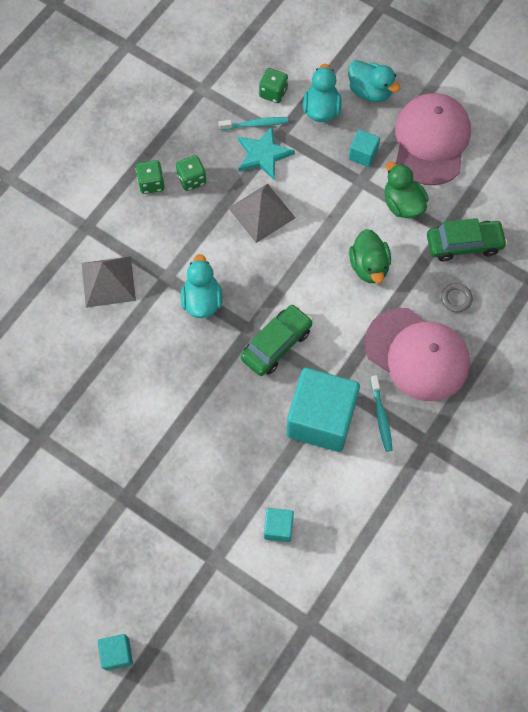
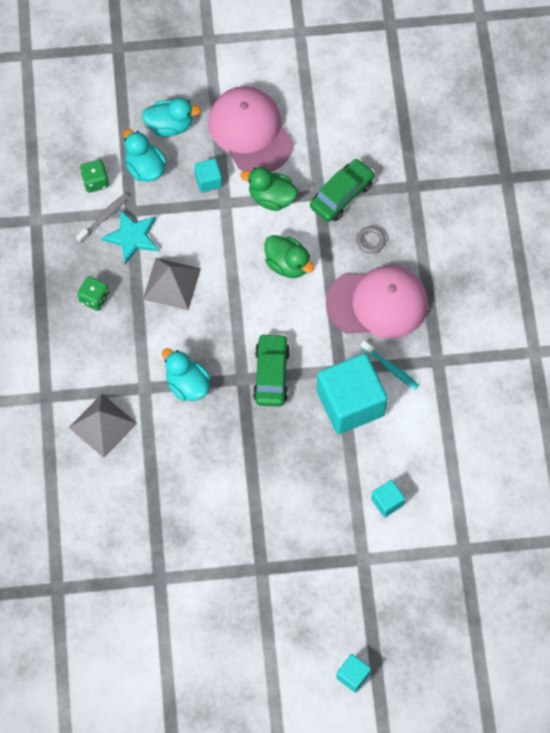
camera: 40 degrees left, 0 degrees up
green dice [136,160,165,194] -> none
turquoise toothbrush [218,117,288,130] -> grey toothbrush [76,193,129,243]

